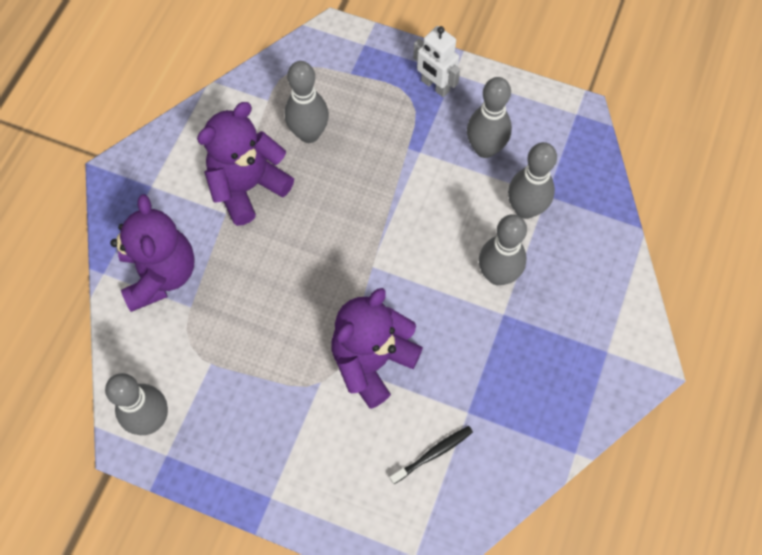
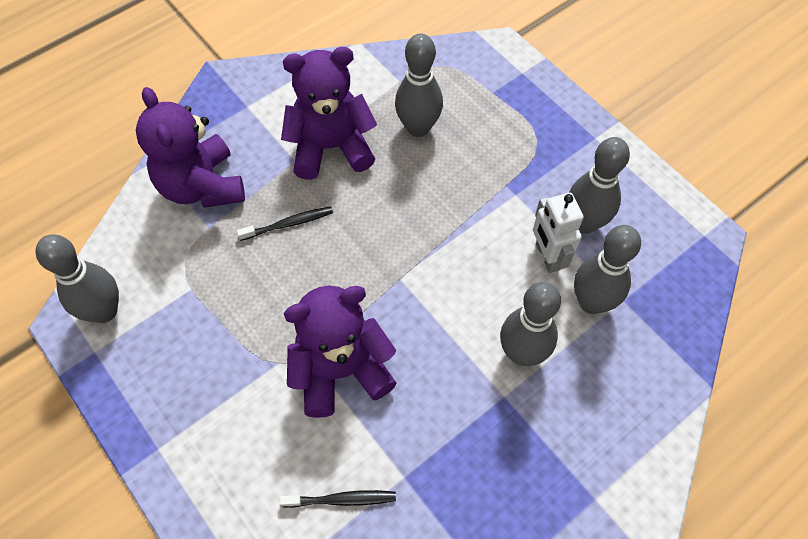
camera: 30 degrees right, 5 degrees down
purple teddy bear [110,194,195,312] -> purple teddy bear turned 135 degrees clockwise [136,87,245,208]
white robot [413,26,460,97] -> white robot moved to [533,193,584,273]
none -> black toothbrush [237,207,333,241]

